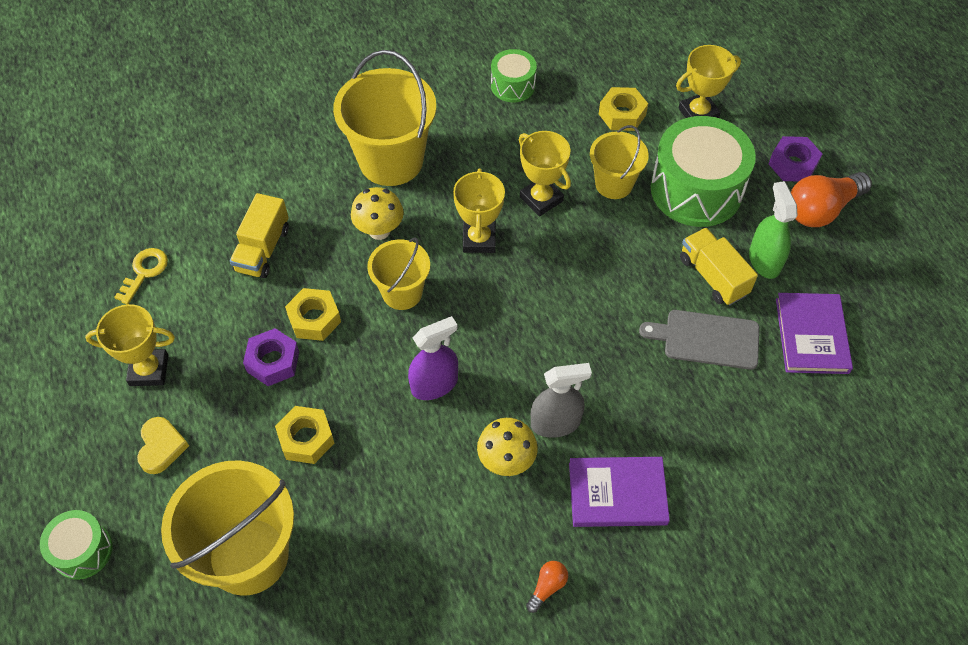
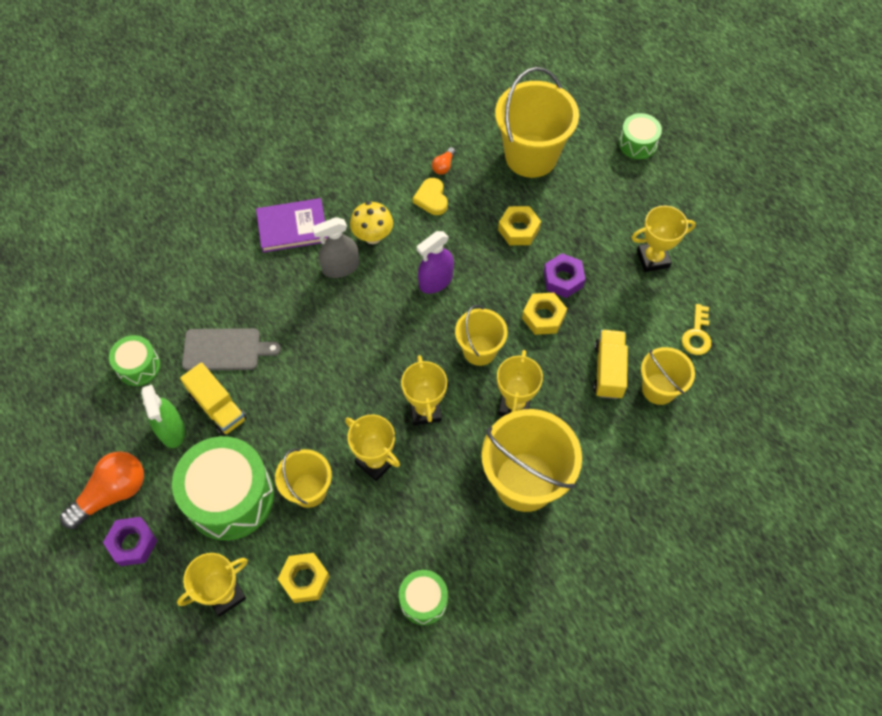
camera: 170 degrees right, 5 degrees up
yellow heart [137,417,189,474] -> yellow heart moved to [413,178,448,215]
yellow mushroom [351,187,404,240] -> yellow trophy [497,350,543,416]
orange light bulb [526,561,568,613] -> orange light bulb moved to [432,147,456,175]
purple book [776,293,853,374] -> green drum [109,335,160,386]
none -> yellow bucket [641,347,695,405]

